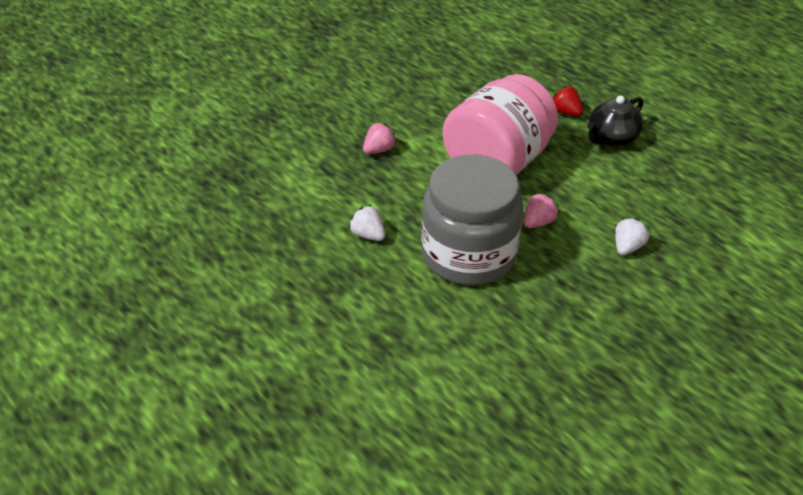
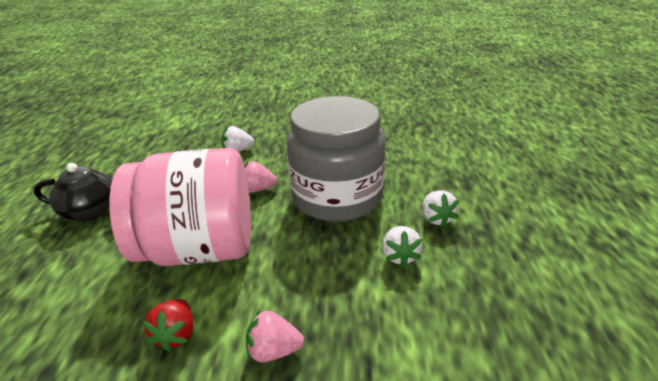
camera: 135 degrees left, 10 degrees down
red strawberry [553,86,583,116] -> red strawberry moved to [142,299,194,352]
none -> white strawberry [423,190,459,227]

